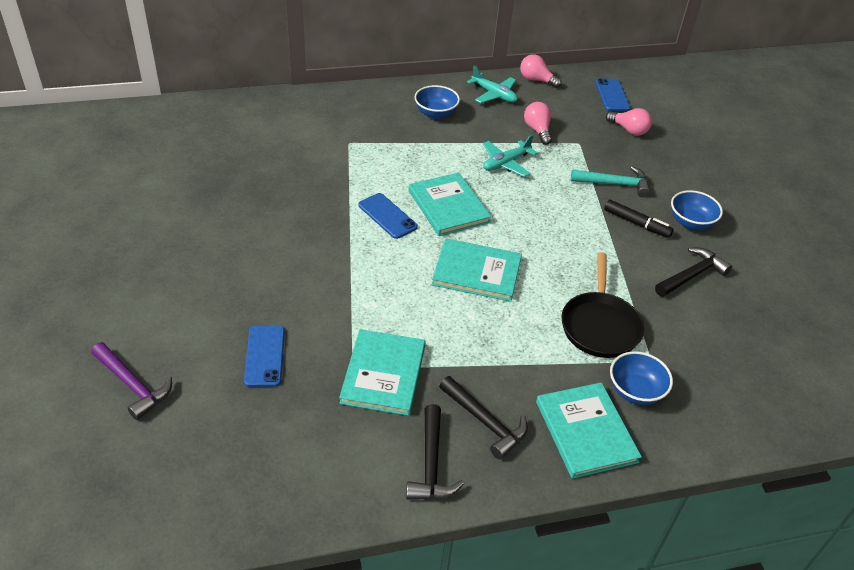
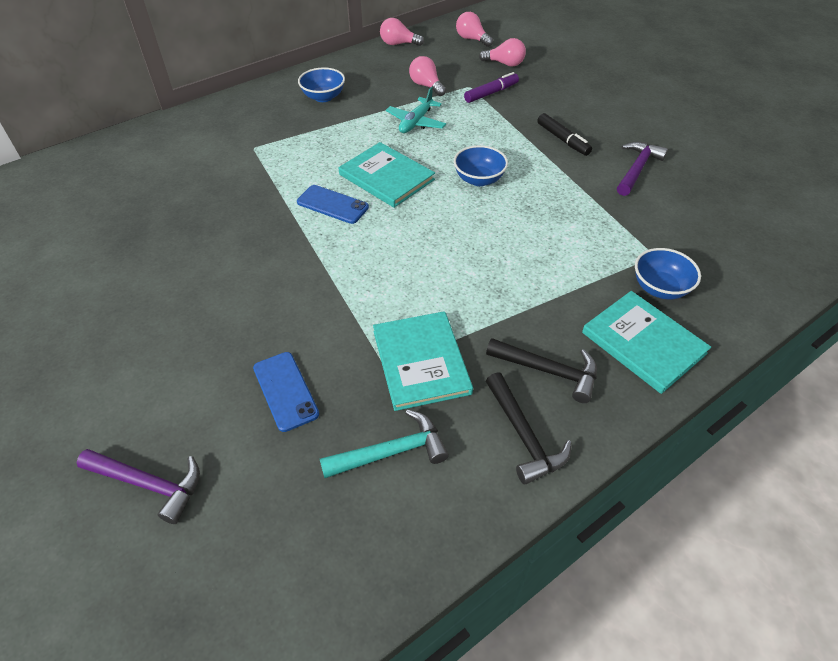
camera: 20 degrees left, 5 degrees up
turquoise book [432,239,522,302] -> none
turquoise plane [467,66,518,103] -> none
black pan [561,252,644,358] -> none
turquoise hammer [571,166,650,197] -> turquoise hammer moved to [320,410,449,478]
blue phone [595,78,630,111] -> pink light bulb [456,12,493,47]
black marker [604,200,674,238] -> black marker turned 45 degrees clockwise [537,113,592,156]
black hammer [655,248,732,297] -> purple hammer [617,142,668,196]
blue bowl [671,190,723,230] -> blue bowl moved to [454,145,508,186]
none -> purple marker [464,72,519,103]

